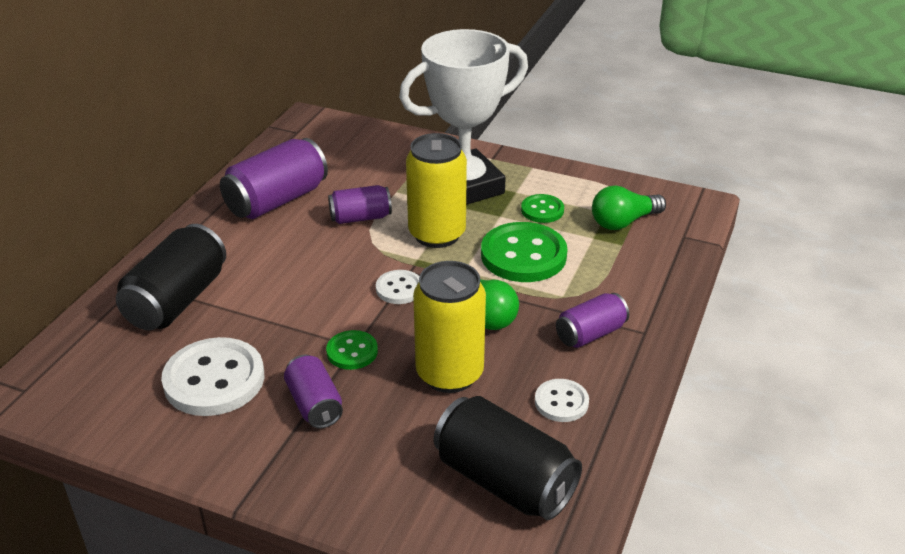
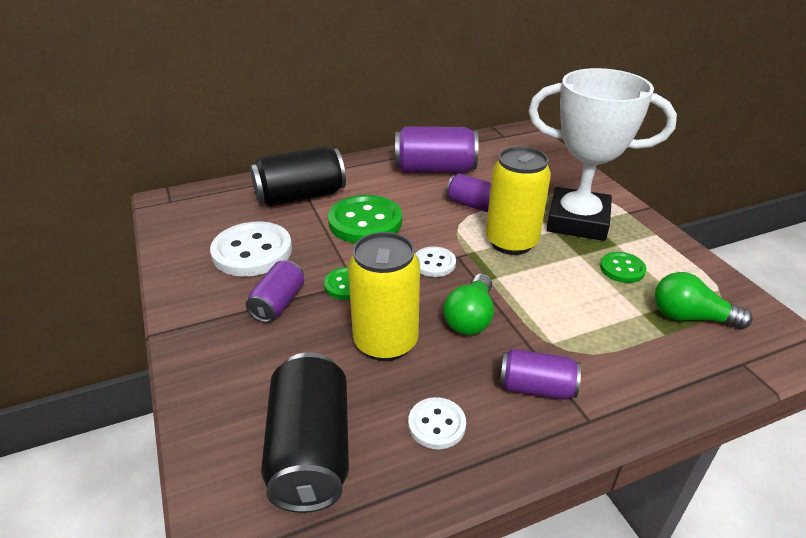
camera: 45 degrees right, 0 degrees up
green button [481,222,567,282] -> green button moved to [328,195,402,243]

